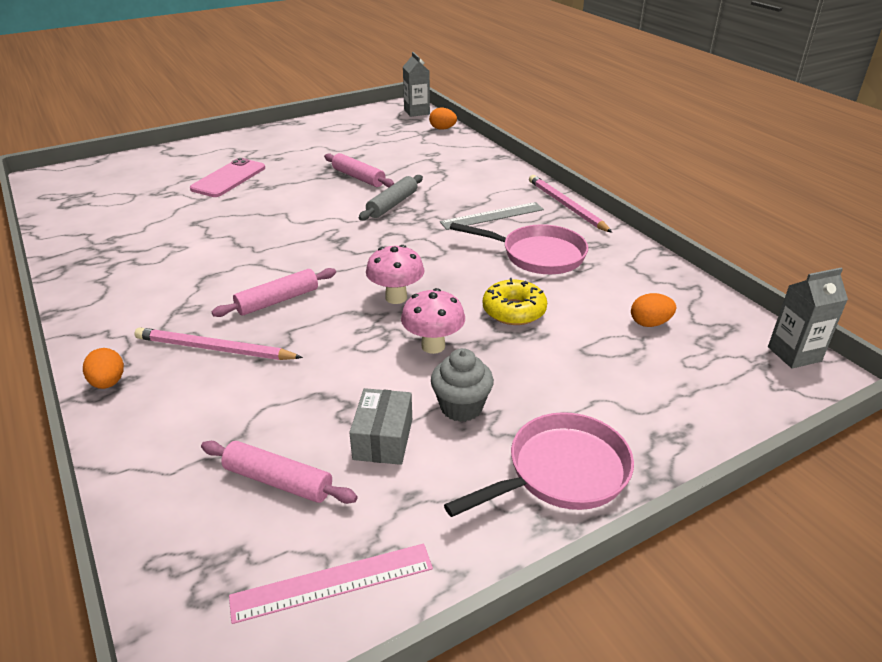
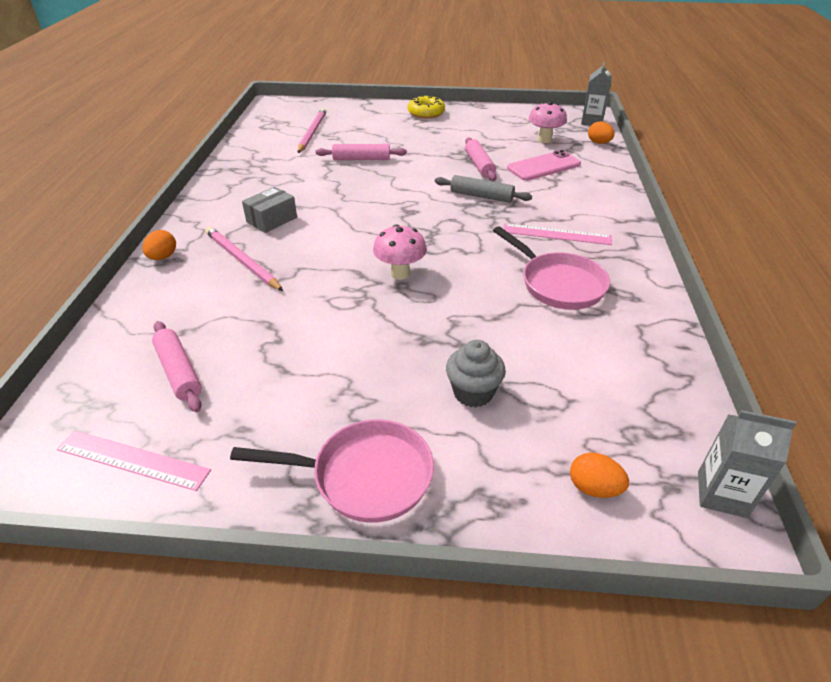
camera: 35 degrees right, 5 degrees up
pink phone [190,158,265,197] -> pink phone moved to [507,150,581,181]
pink rolling pin [212,268,336,317] -> pink rolling pin moved to [316,144,407,160]
grey box [349,388,412,465] -> grey box moved to [242,187,297,233]
grey rolling pin [359,175,423,221] -> grey rolling pin turned 45 degrees clockwise [435,175,532,203]
pink mushroom [401,288,465,354] -> pink mushroom moved to [529,102,567,143]
grey cupcake [431,348,494,422] -> grey cupcake moved to [446,340,506,407]
grey ruler [440,202,544,230] -> pink ruler [503,223,612,245]
yellow donut [483,278,547,325] -> yellow donut moved to [408,95,445,119]
pink pencil [529,175,612,233] -> pink pencil moved to [298,108,327,153]
orange egg [631,293,676,327] -> orange egg moved to [570,453,629,498]

